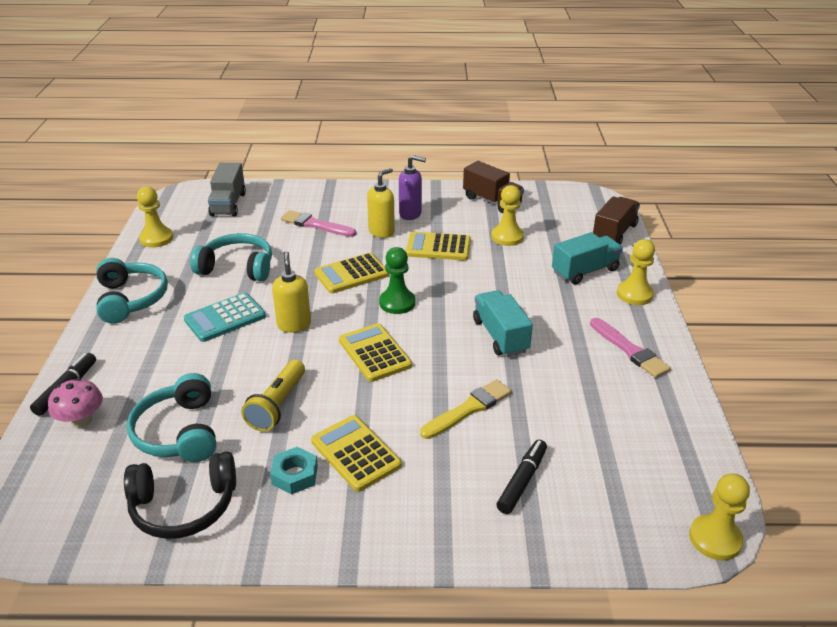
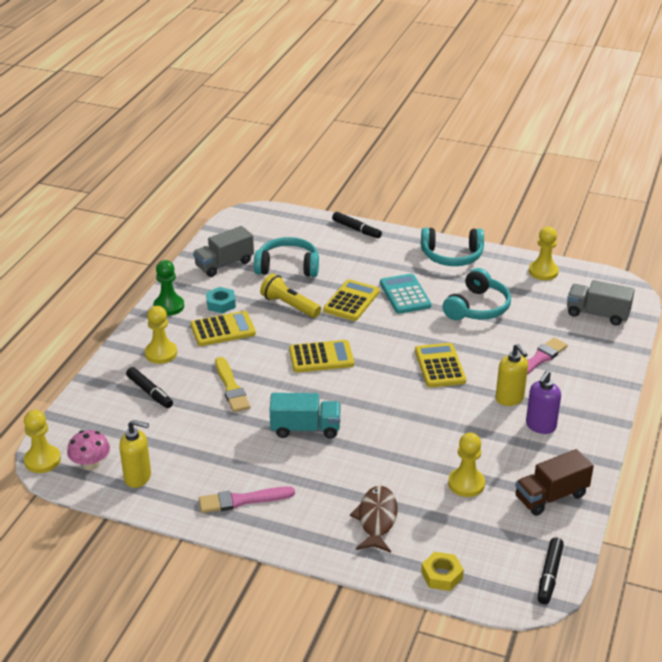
camera: 110 degrees right, 0 degrees up
pink mushroom [48,378,103,428] -> pink mushroom moved to [67,430,110,470]
black headphones [124,451,236,539] -> grey truck [193,226,254,277]
yellow soap dispenser [272,251,311,333] -> yellow soap dispenser moved to [119,420,151,488]
green pawn [379,247,415,314] -> green pawn moved to [153,260,184,316]
yellow calculator [406,232,471,260] -> yellow calculator moved to [323,279,380,321]
turquoise truck [552,232,623,284] -> brown fish [350,486,398,553]
brown truck [593,196,640,245] -> yellow nut [421,552,464,591]
yellow pawn [617,239,655,305] -> yellow pawn moved to [145,306,177,364]
none -> black marker [538,537,564,604]

